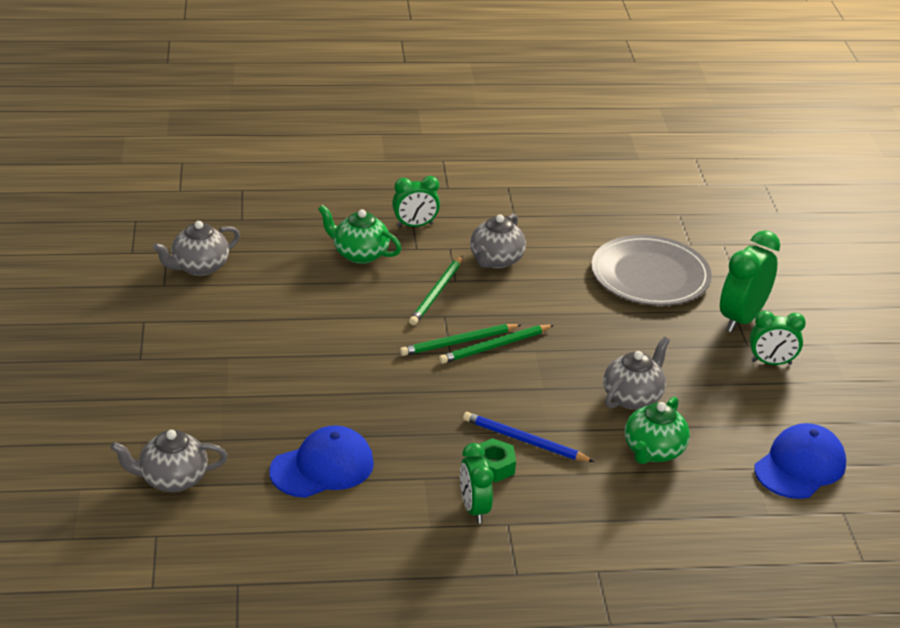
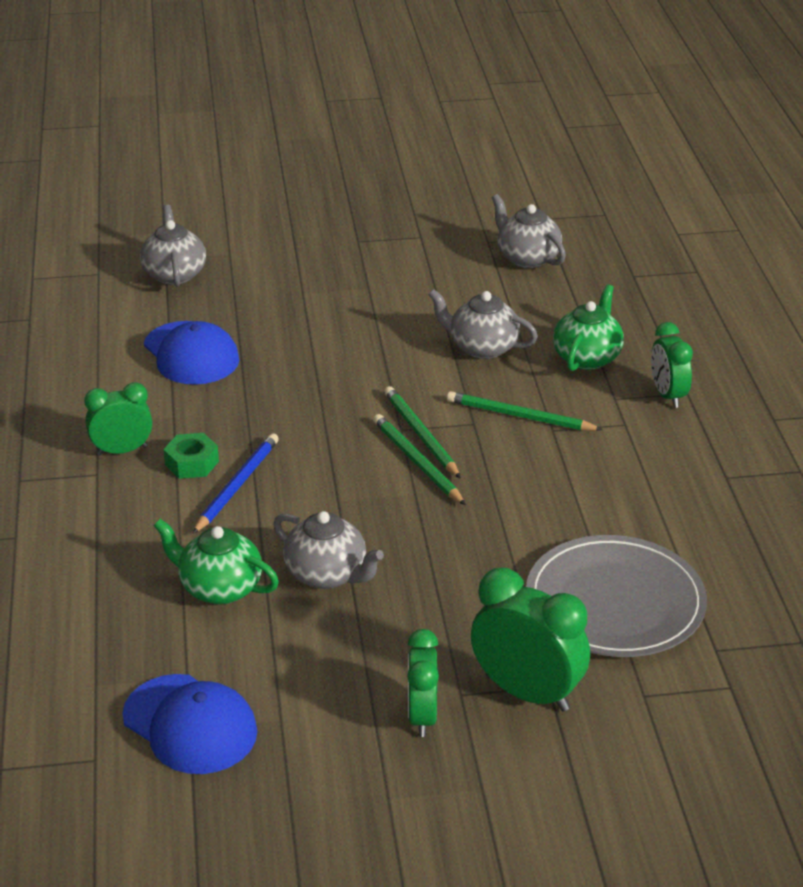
camera: 90 degrees right, 0 degrees up
grey teapot [470,214,526,269] -> grey teapot moved to [428,289,538,359]

